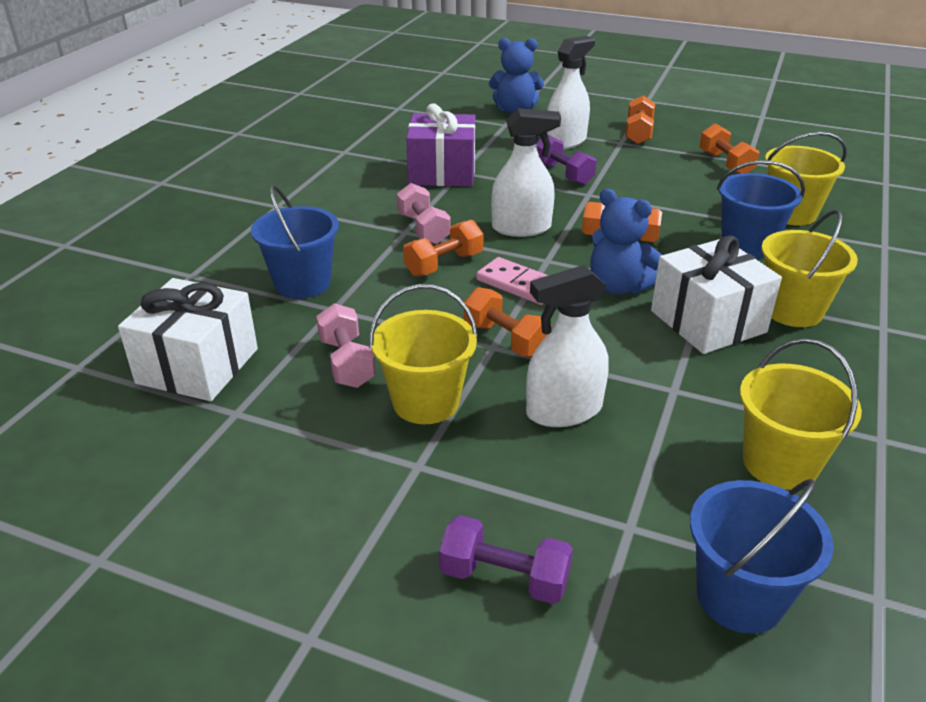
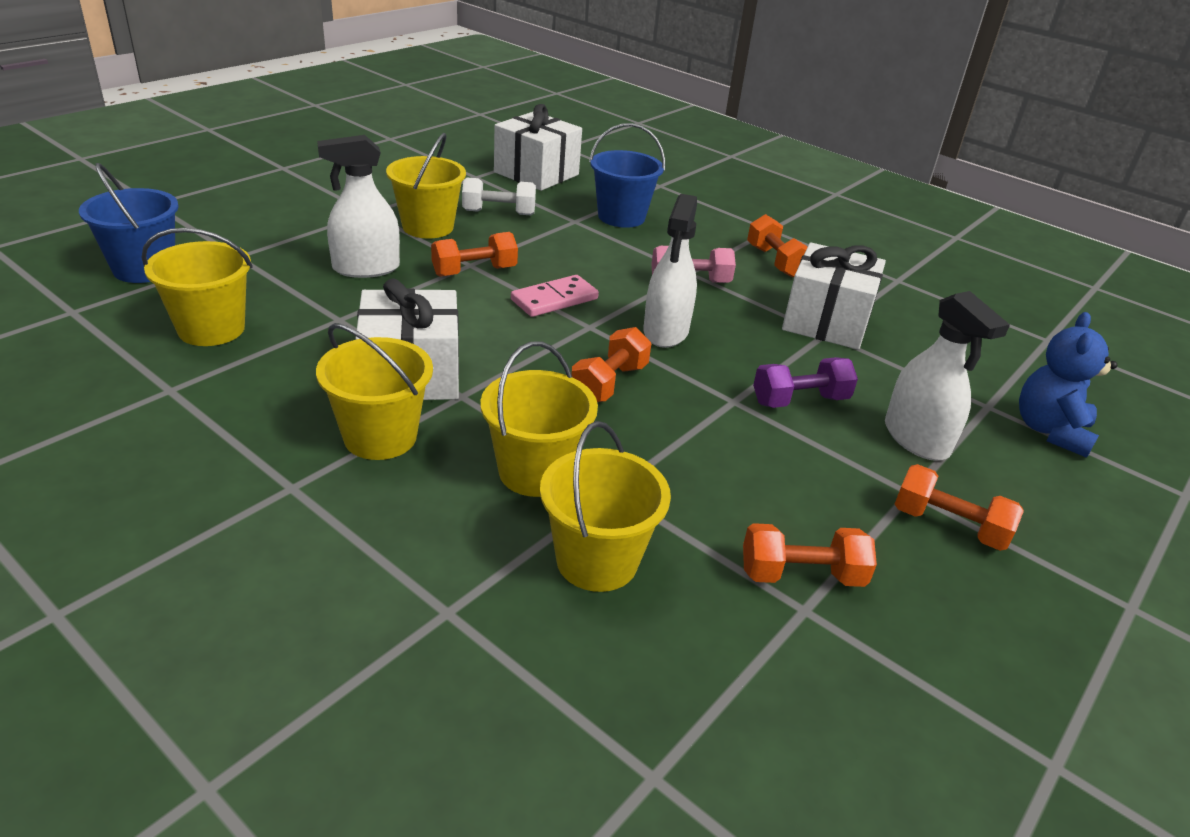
camera: 105 degrees right, 0 degrees up
pink dumbbell [316,303,376,388] -> white dumbbell [462,178,536,215]
orange dumbbell [403,220,484,277] -> orange dumbbell moved to [747,214,807,277]
purple gift [406,104,475,187] -> white gift [782,242,886,350]
purple dumbbell [439,515,573,604] -> none
white spray bottle [526,265,609,427] -> white spray bottle turned 105 degrees counterclockwise [317,135,400,278]
blue teddy bear [590,189,662,294] -> none
blue bucket [717,160,805,259] -> yellow bucket [480,342,598,497]

